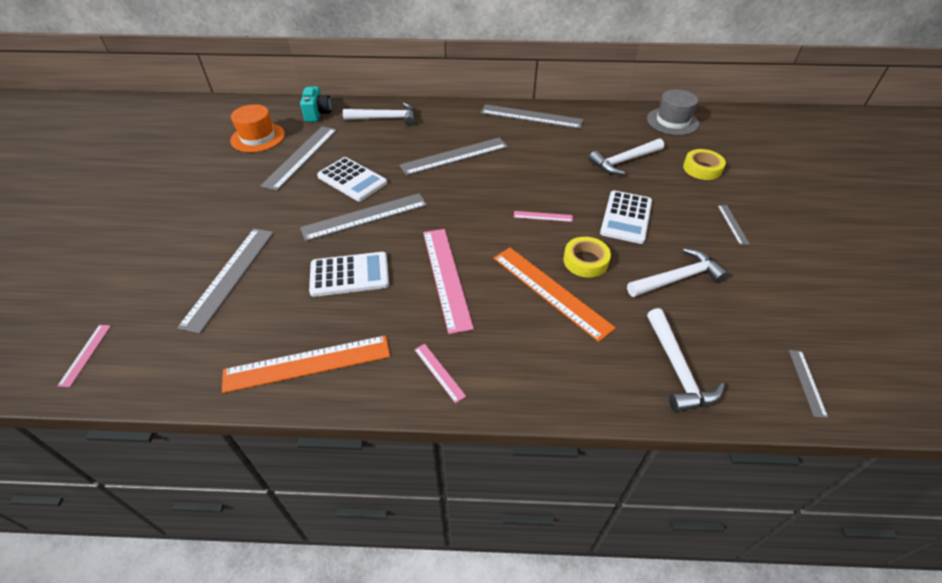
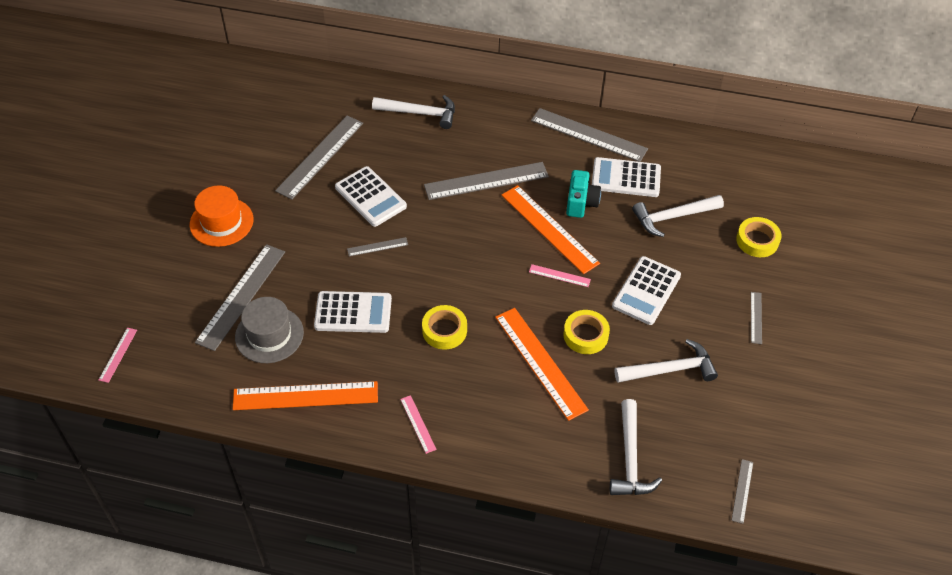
camera: 10 degrees right, 5 degrees up
orange hat [230,104,285,152] -> orange hat moved to [190,185,254,247]
turquoise camera [300,87,332,122] -> turquoise camera moved to [566,170,601,218]
grey ruler [300,193,427,241] -> grey ruler [347,237,408,256], size x0.47
pink ruler [423,229,474,334] -> yellow tape [422,305,467,350]
grey hat [647,89,699,135] -> grey hat moved to [235,297,304,363]
none -> orange ruler [502,185,600,274]
none -> white calculator [592,157,661,197]

